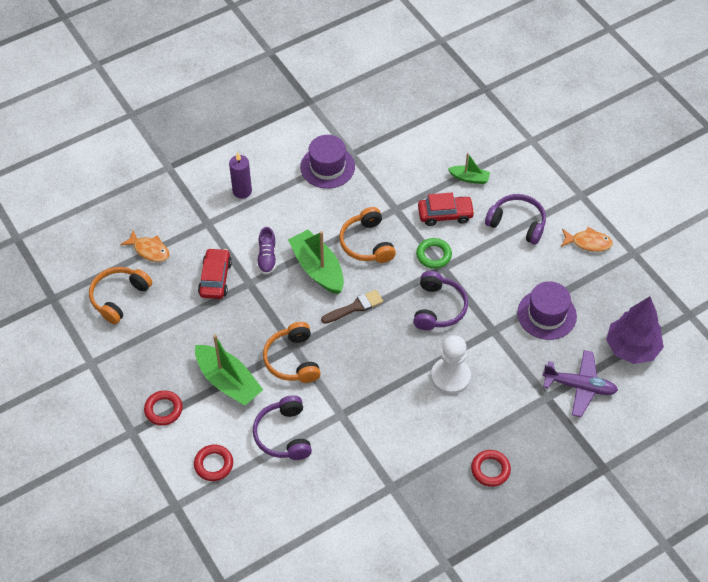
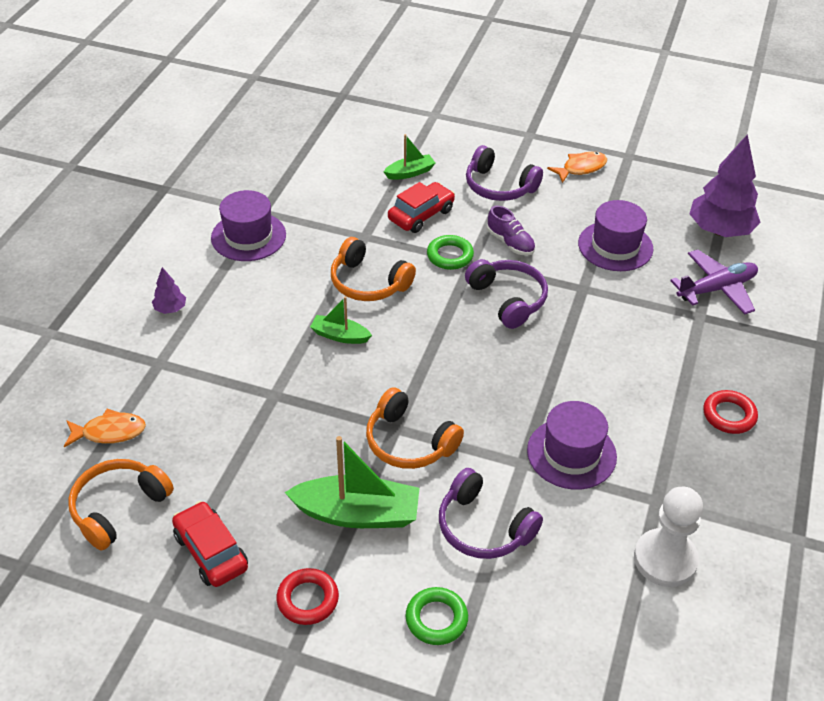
camera: 40 degrees left, 10 degrees down
orange headphones [89,267,152,324] -> orange headphones turned 45 degrees clockwise [68,459,174,551]
red ring [194,444,233,481] -> green ring [405,587,468,645]
red car [198,248,232,299] -> red car moved to [172,501,248,587]
purple candle [229,153,252,199] -> purple tree [152,267,186,314]
purple shoe [257,227,277,275] -> purple shoe moved to [487,206,535,256]
green boat [288,229,344,294] -> green boat [310,296,372,344], size x0.54
brown brush [321,290,383,324] -> none
white pawn [431,335,471,395] -> white pawn moved to [634,487,703,587]
purple headphones [485,194,546,245] -> purple headphones turned 135 degrees counterclockwise [466,145,543,201]
none -> purple hat [527,401,617,490]

